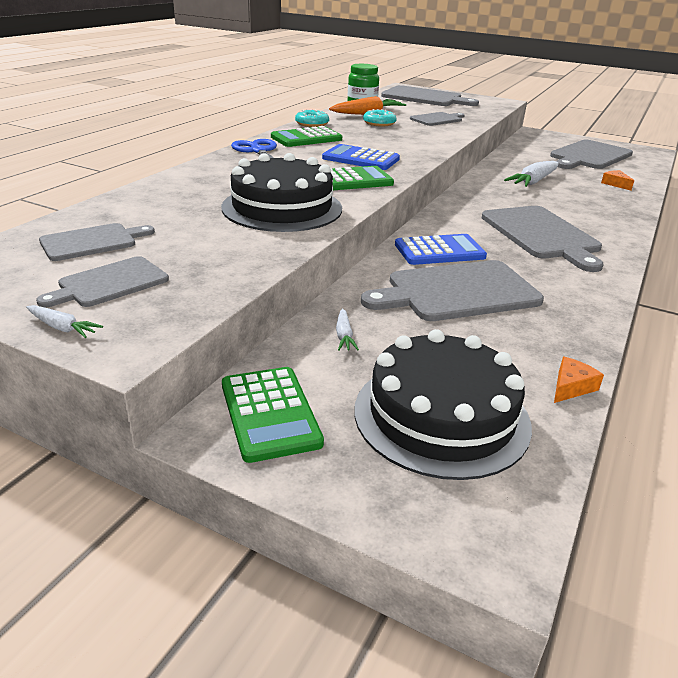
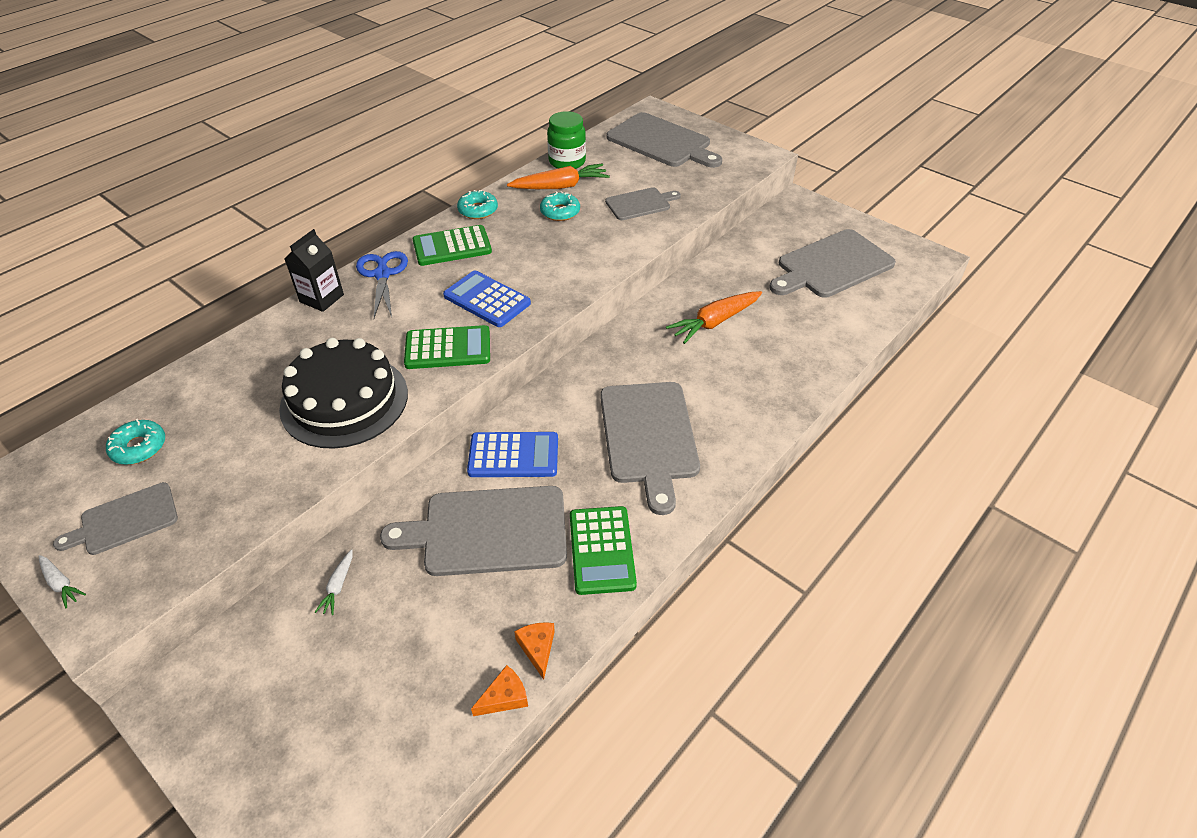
camera: 15 degrees right, 15 degrees up
grey cutting board [39,223,155,261] -> turquoise donut [106,419,165,465]
green calculator [222,367,324,463] -> green calculator moved to [570,506,637,595]
black cake [354,329,532,480] -> none
white carrot [504,161,559,187] -> orange carrot [666,291,762,344]
orange cheese [601,170,634,191] -> orange cheese moved to [514,622,555,680]
none -> black carton [285,229,344,312]

